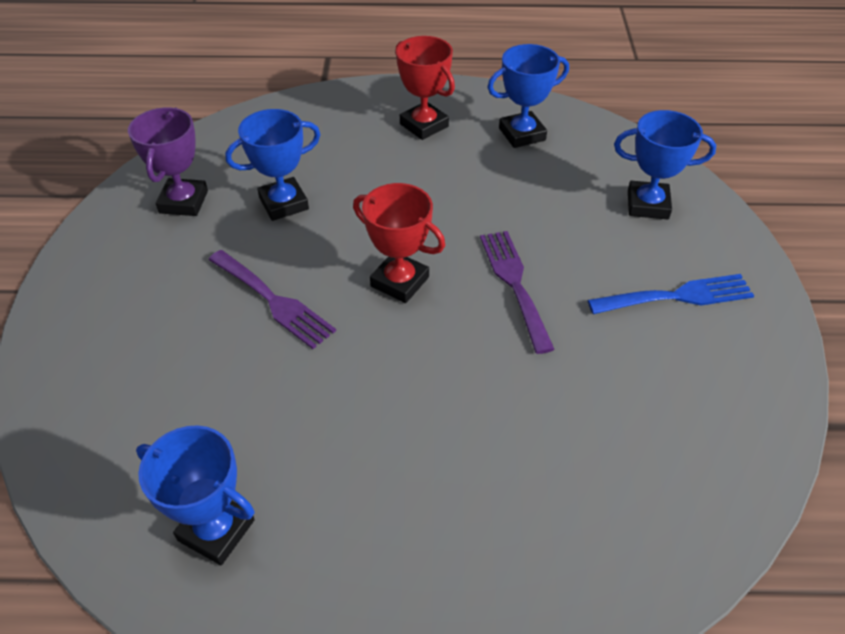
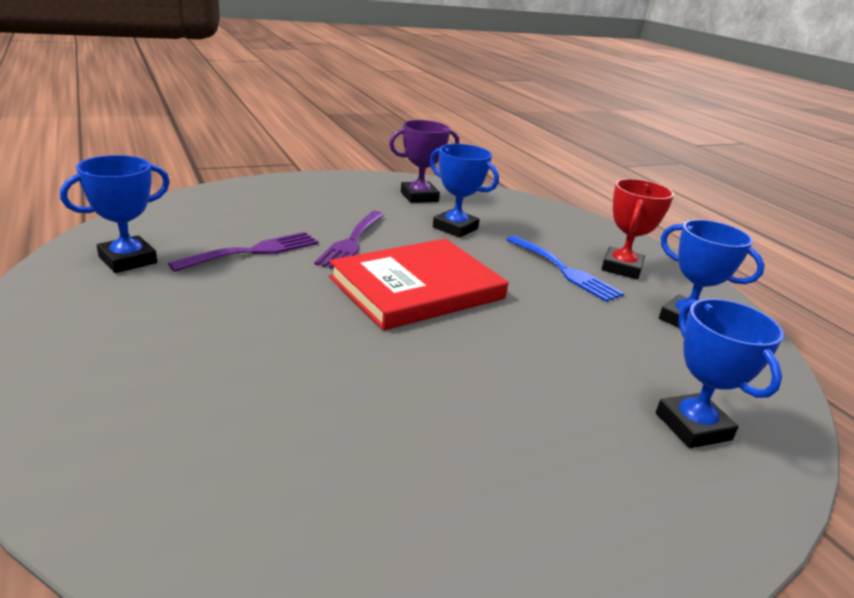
camera: 60 degrees right, 20 degrees down
blue trophy [136,425,255,565] -> blue trophy turned 45 degrees clockwise [60,155,170,273]
red trophy [353,183,445,303] -> red book [329,239,508,330]
purple fork [480,231,555,354] -> purple fork moved to [168,232,319,272]
blue fork [588,274,754,314] -> blue fork moved to [506,236,624,302]

